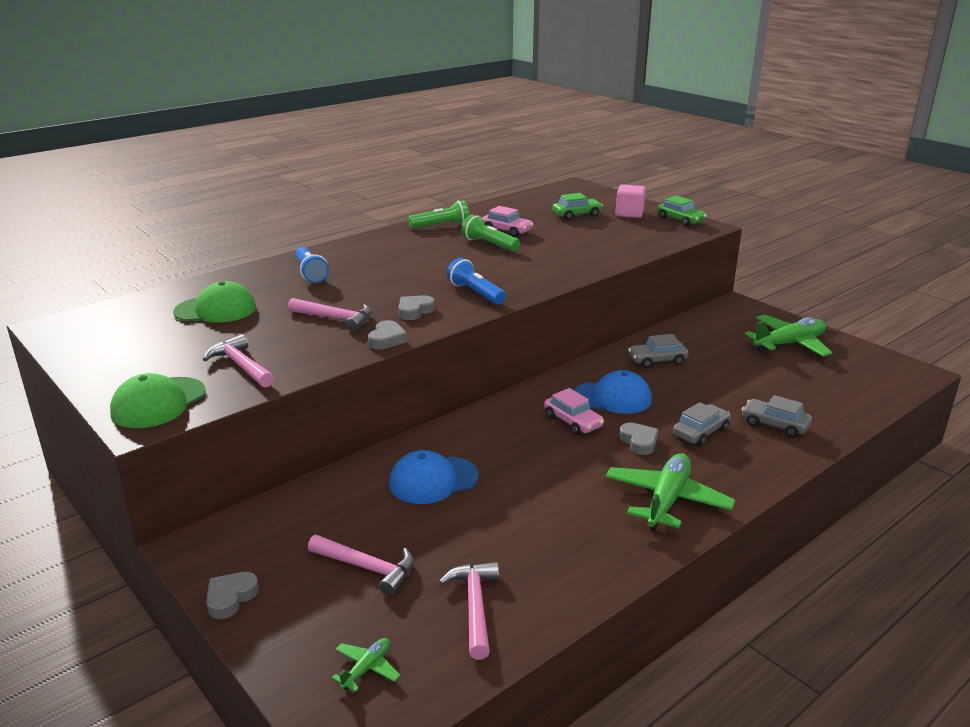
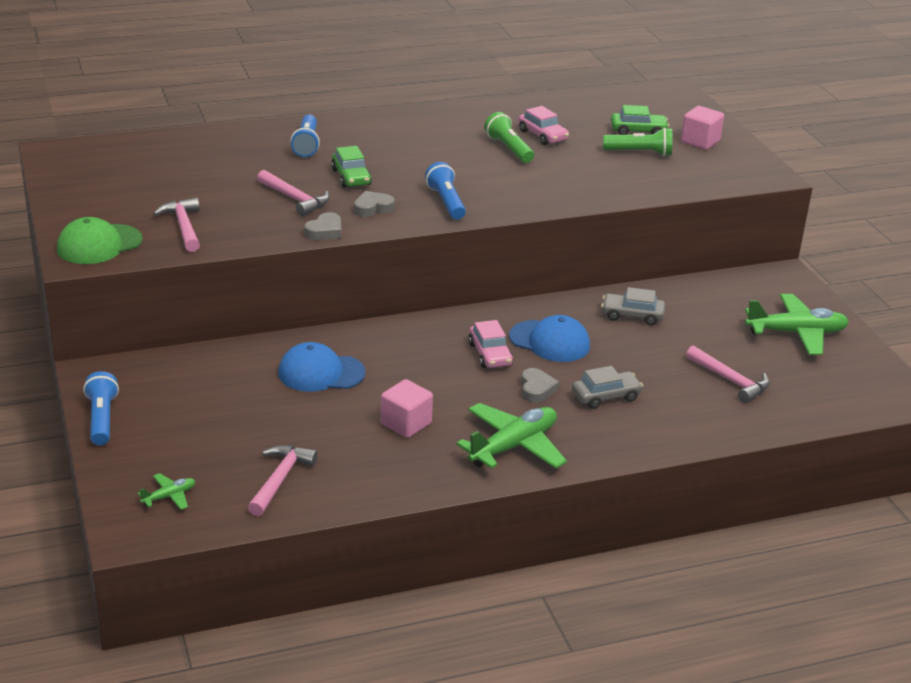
camera: 20 degrees right, 5 degrees up
green cap [173,281,256,323] -> none
grey heart [206,572,259,619] -> blue flashlight [83,371,119,445]
pink hammer [308,535,414,596] -> pink hammer moved to [686,346,770,403]
green flashlight [408,200,469,228] -> green flashlight moved to [603,127,672,156]
green car [657,196,707,226] -> green car moved to [331,146,372,188]
grey car [742,395,812,438] -> none
none -> pink cube [381,379,433,438]

